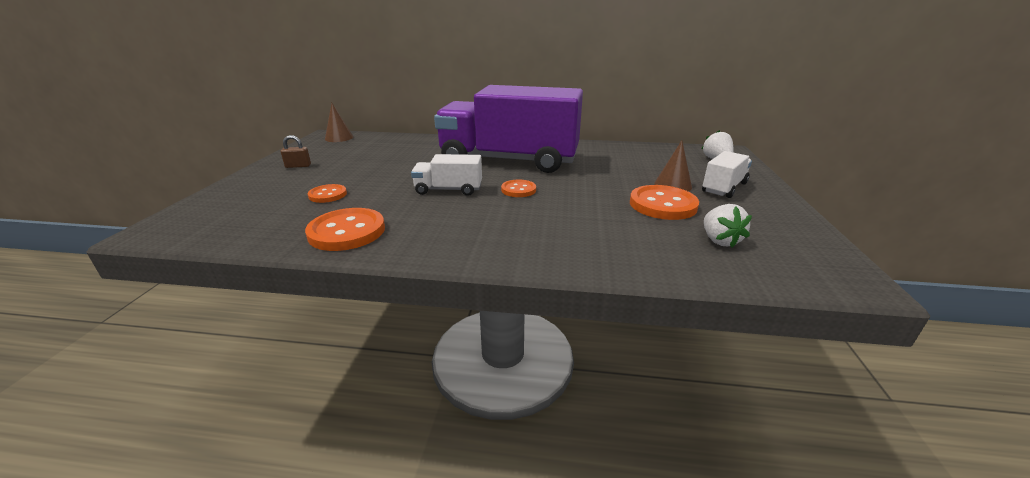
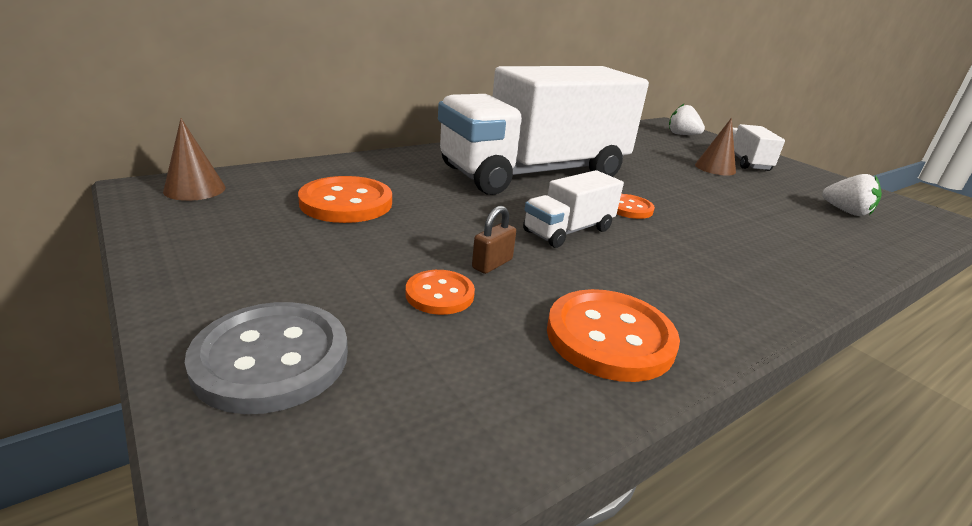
camera: 45 degrees left, 0 degrees up
brown padlock [281,135,311,168] -> brown padlock moved to [472,206,516,274]
purple truck [434,85,583,173] -> white truck [438,66,649,195]
orange button [630,185,699,220] -> orange button moved to [298,176,392,223]
none -> grey button [185,302,348,414]

